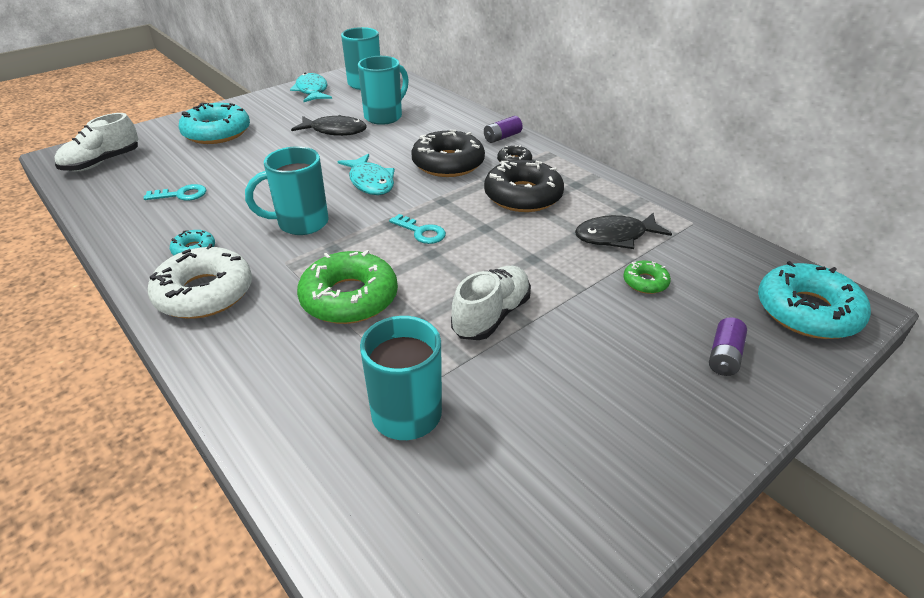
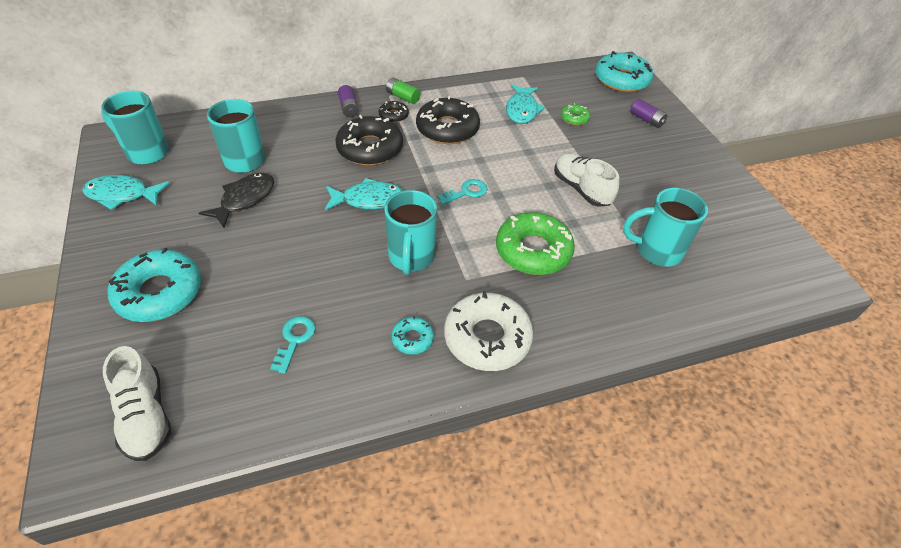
camera: 70 degrees left, 10 degrees up
black fish [575,213,672,249] -> turquoise fish [506,84,545,124]
none -> green battery [386,77,420,104]

